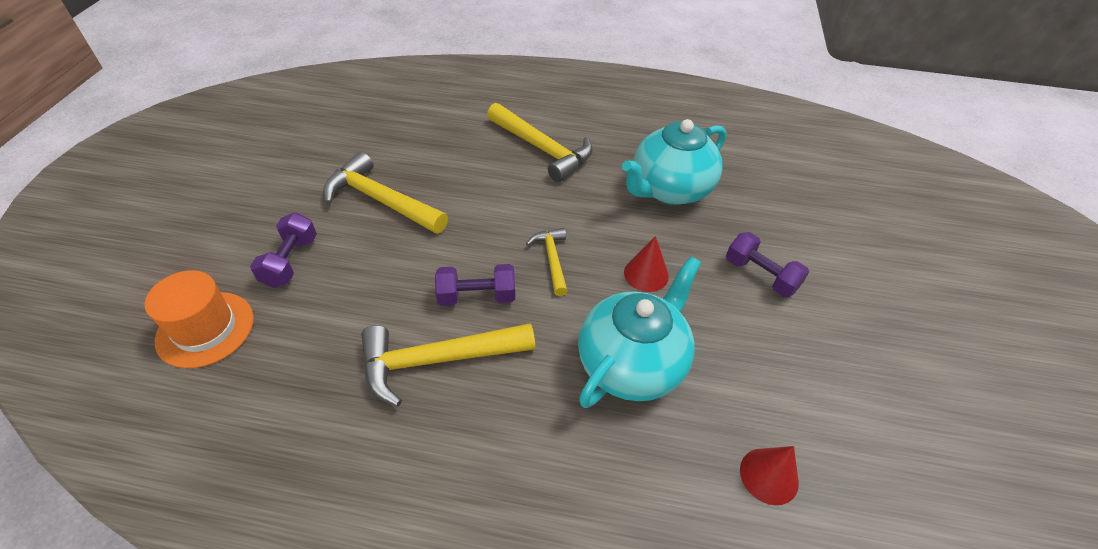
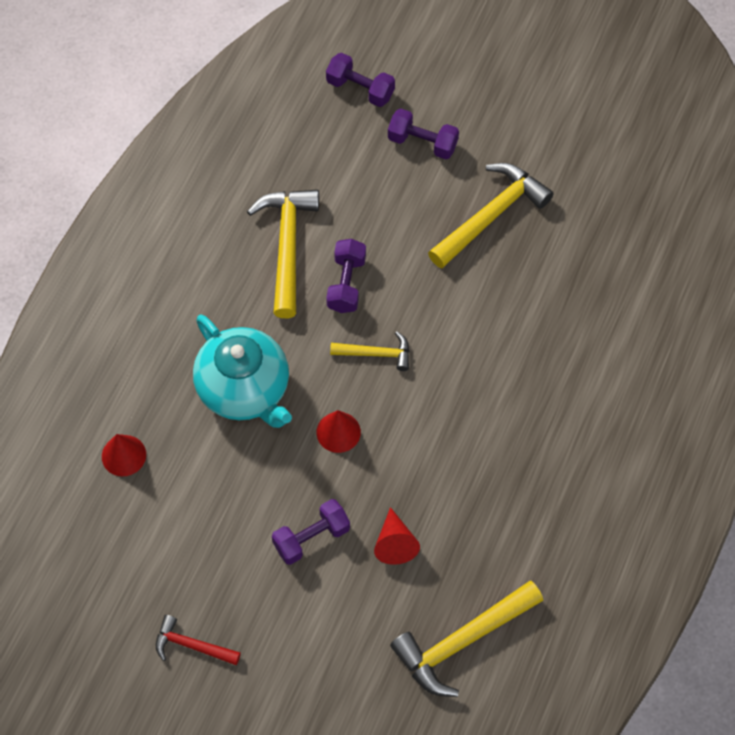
camera: 105 degrees right, 15 degrees up
orange hat [145,270,254,368] -> purple dumbbell [326,53,395,107]
yellow hammer [487,103,593,182] -> yellow hammer moved to [390,581,543,697]
turquoise teapot [622,119,726,205] -> none
none -> red hammer [156,615,241,665]
none -> red cone [374,507,420,565]

